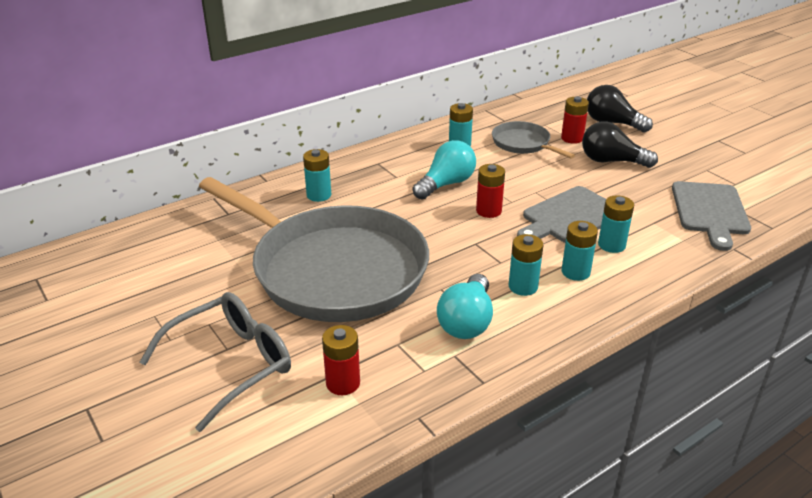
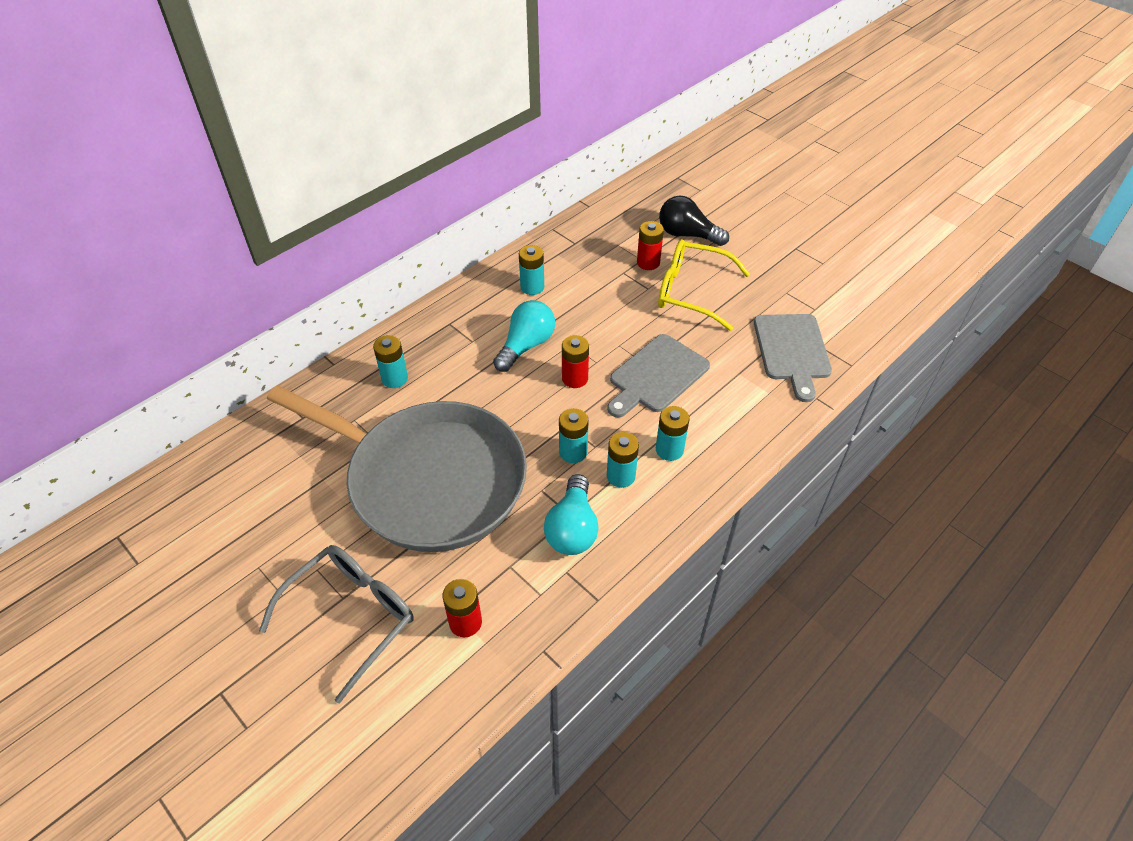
camera: 10 degrees left, 15 degrees up
grey pan [492,121,575,158] -> none
black light bulb [582,121,658,168] -> yellow glasses [658,239,750,331]
turquoise battery [598,195,634,253] -> turquoise battery moved to [559,408,589,463]

